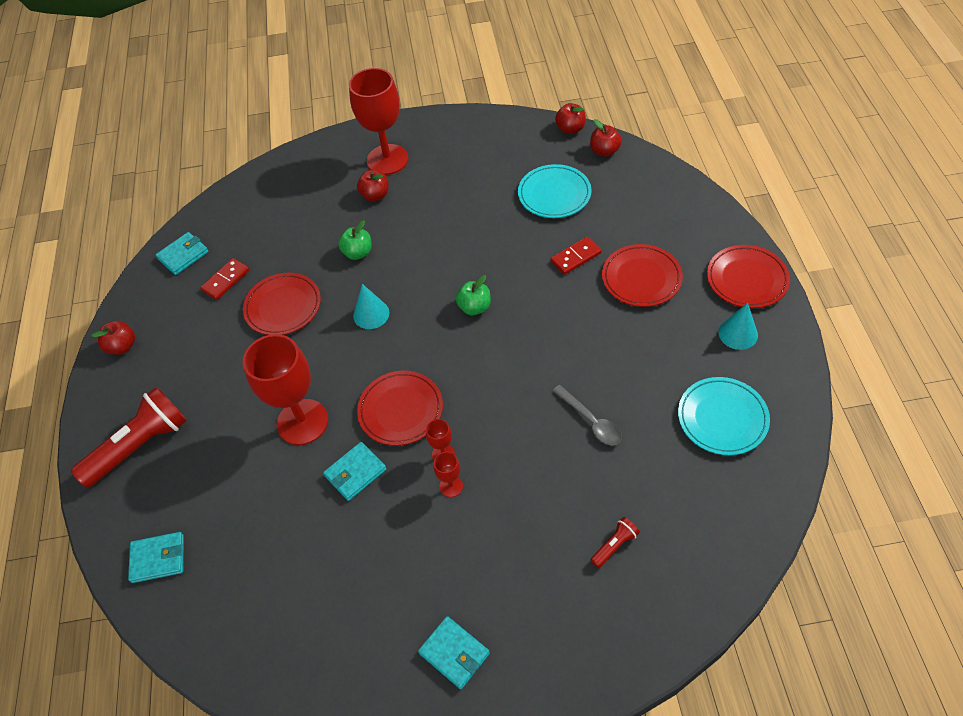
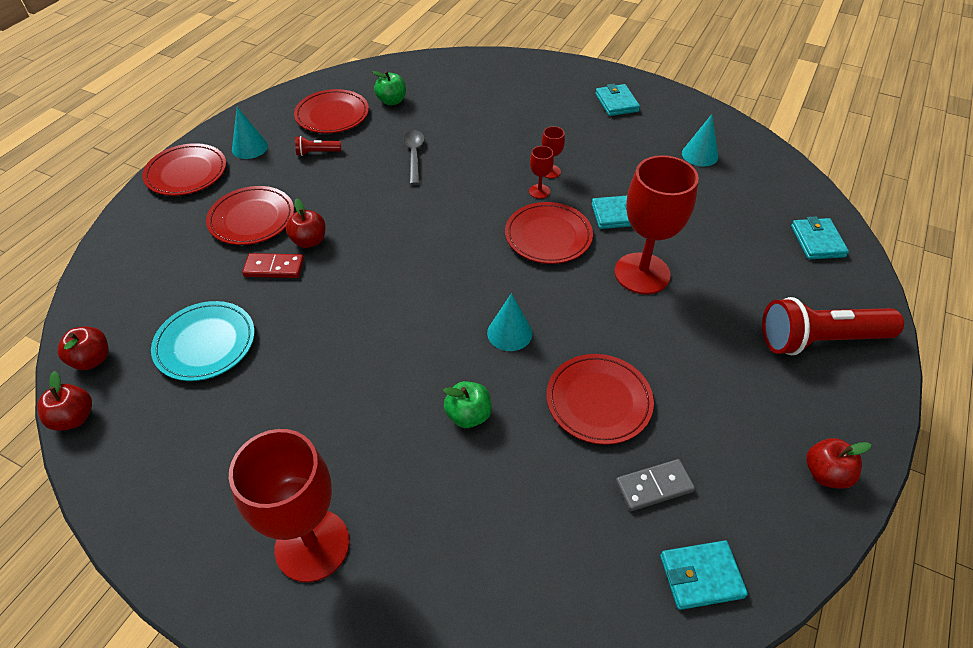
camera: 150 degrees left, 5 degrees down
turquoise wallet [128,532,184,583] -> turquoise wallet turned 60 degrees clockwise [791,216,849,259]
red domino [200,258,249,300] -> grey domino [616,459,695,511]
red apple [357,170,388,201] -> red apple moved to [286,199,326,248]
green apple [456,275,491,315] -> green apple moved to [372,71,406,105]
red flashlight [591,517,640,568] -> red flashlight moved to [295,136,341,156]
turquoise plate [678,377,770,455] -> red plate [294,89,369,133]
none -> turquoise cone [682,114,718,166]

